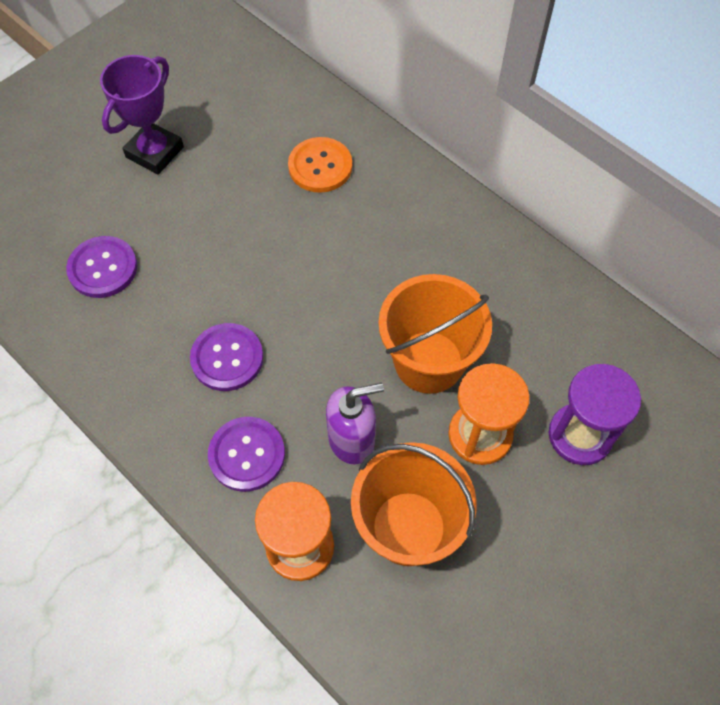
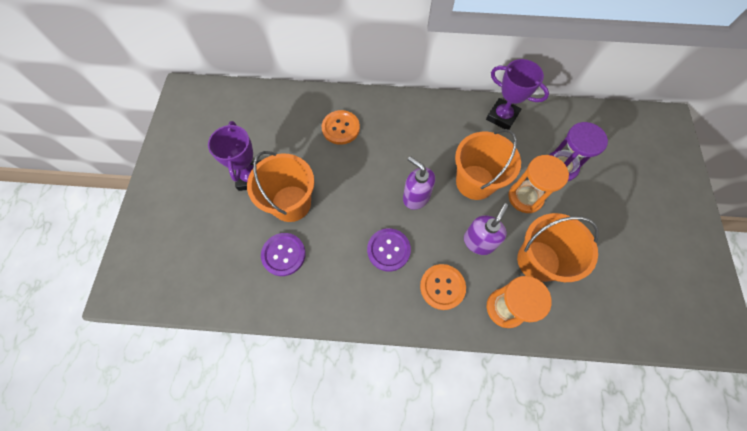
camera: 40 degrees left, 5 degrees up
purple button [208,417,285,492] -> orange button [420,264,466,310]
none -> orange bucket [247,151,314,222]
none -> purple soap dispenser [403,156,435,210]
none -> purple trophy [486,59,549,130]

